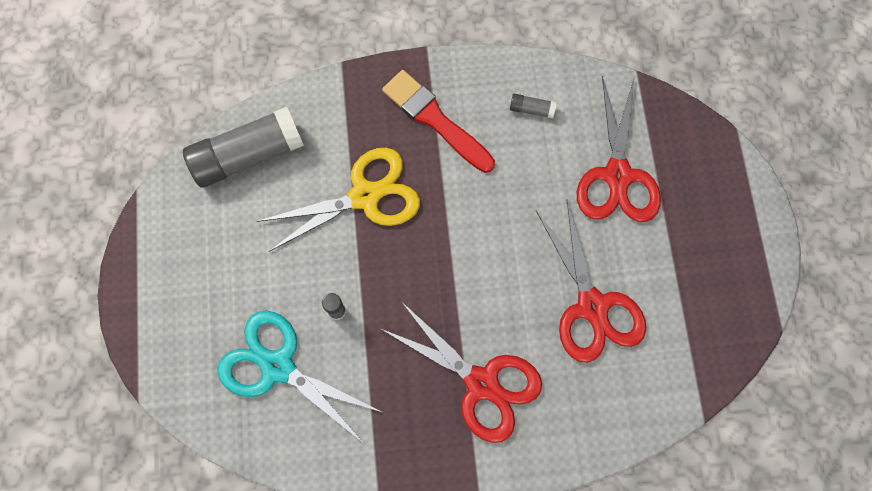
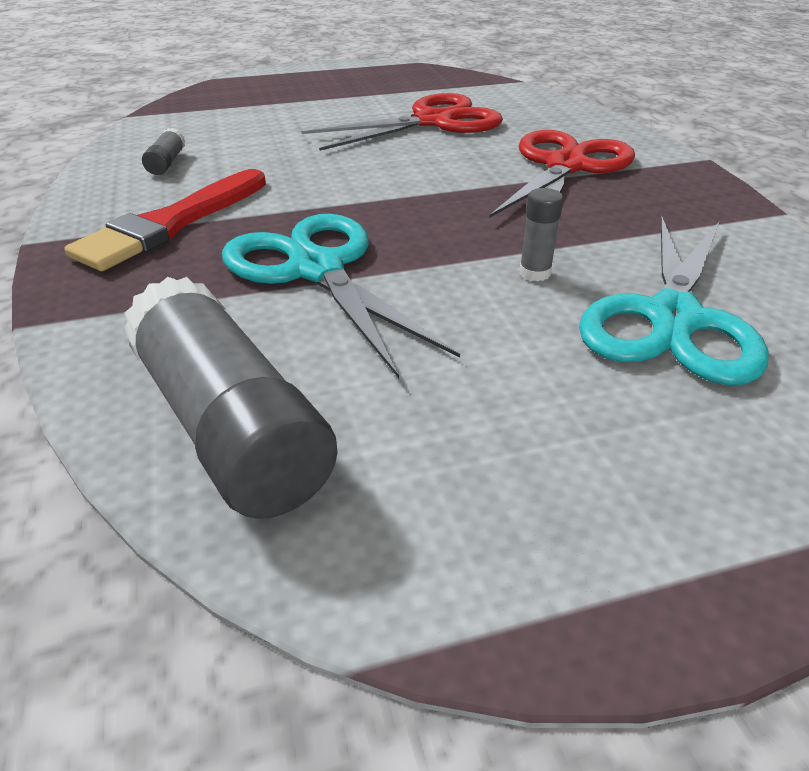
camera: 100 degrees left, 35 degrees down
yellow scissors [257,148,420,252] -> turquoise scissors [222,214,460,378]
red scissors [577,76,661,222] -> none

